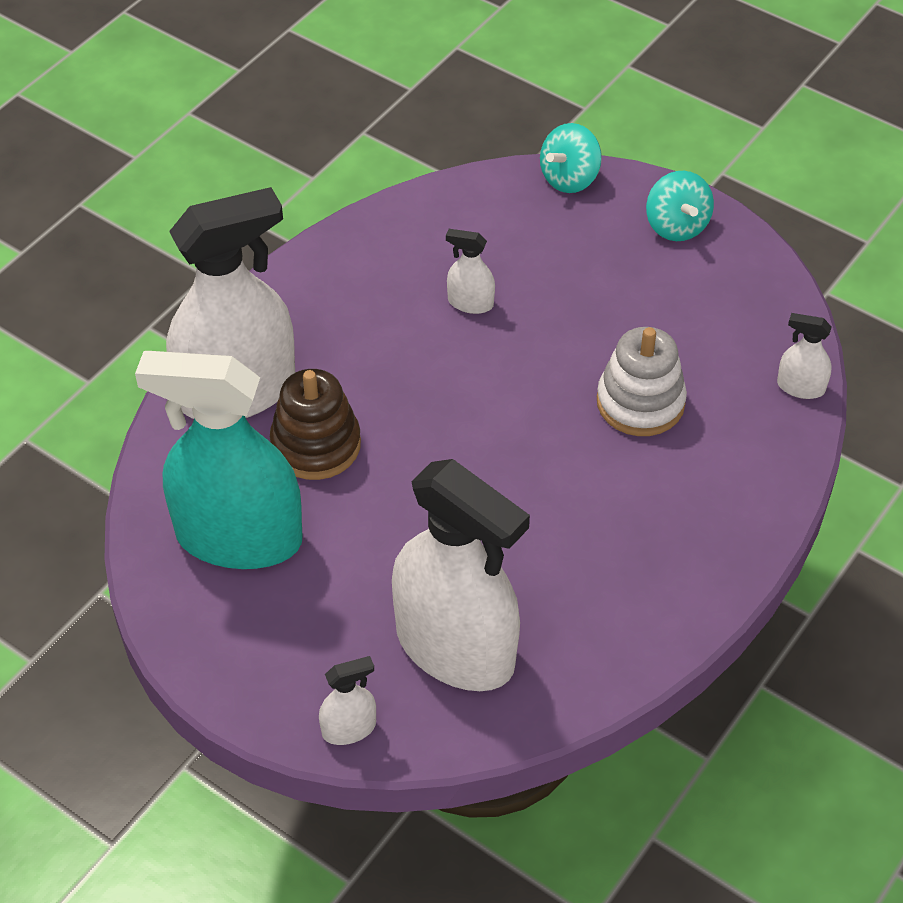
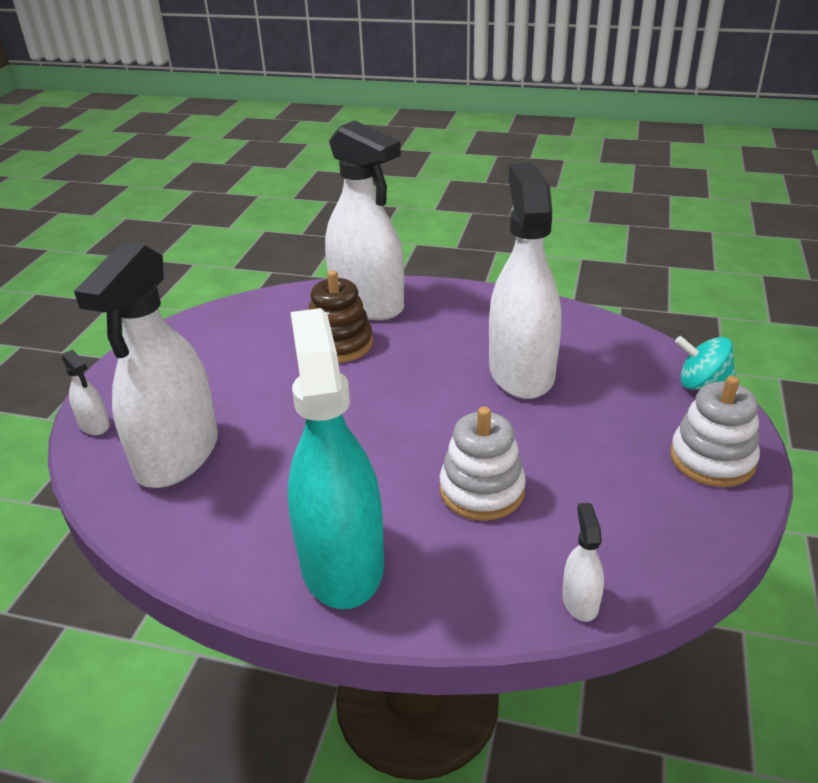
camera: 70 degrees right, 15 degrees down
turquoise spray bottle [135,351,303,569] -> turquoise spray bottle moved to [288,308,384,609]
white spray bottle [446,229,495,314] -> white spray bottle [489,163,561,399], size x2.49
turquoise spinning top [646,171,714,241] -> white stacking toy [670,376,760,487]

